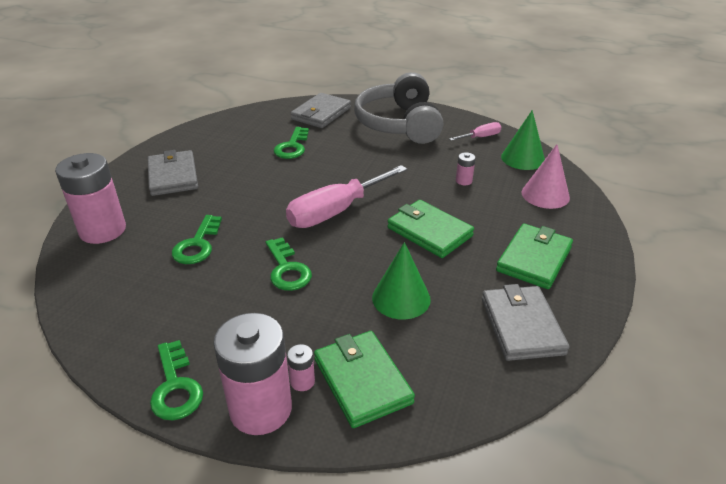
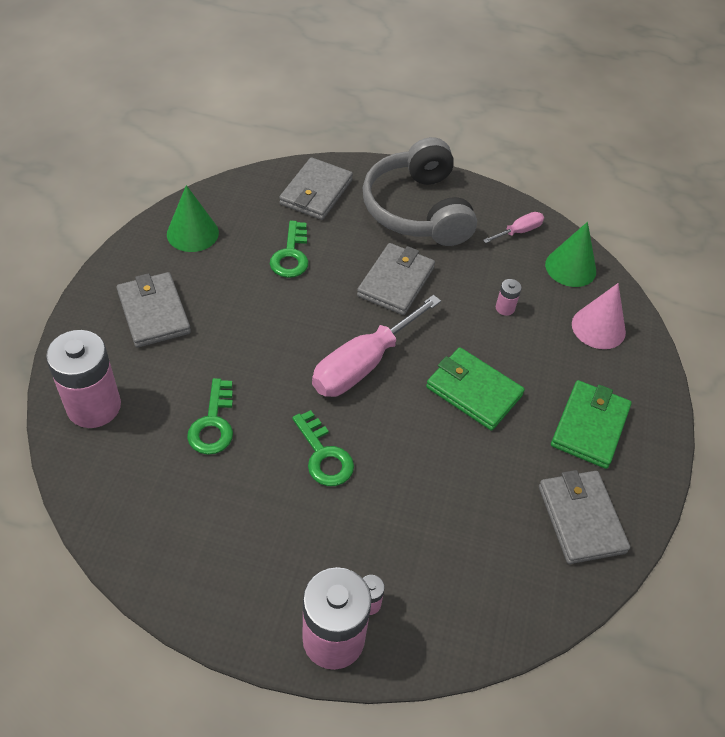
camera: 10 degrees left, 15 degrees up
green key [150,340,203,420] -> none
green wallet [314,331,415,428] -> none
green cone [372,242,431,319] -> green cone moved to [167,185,219,252]
none -> grey wallet [357,243,435,315]

